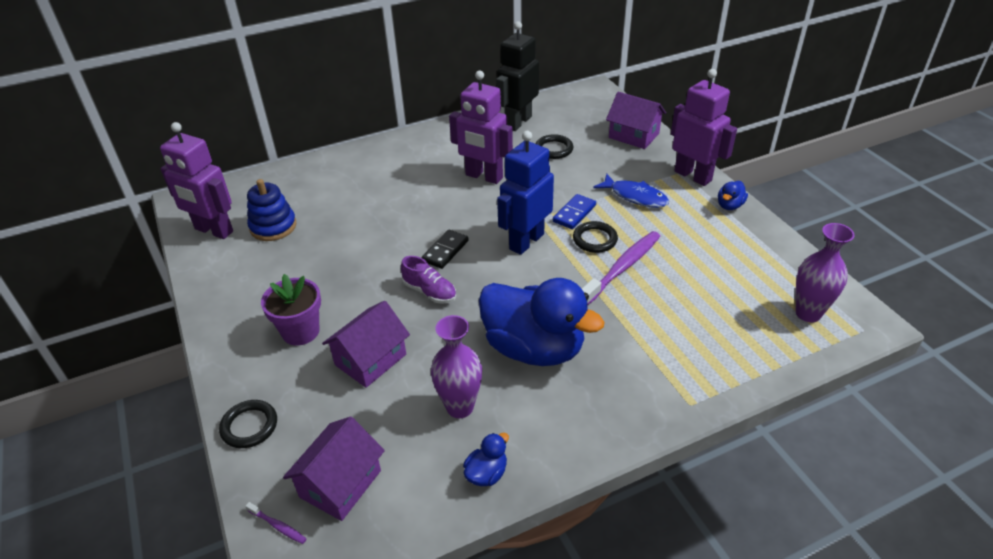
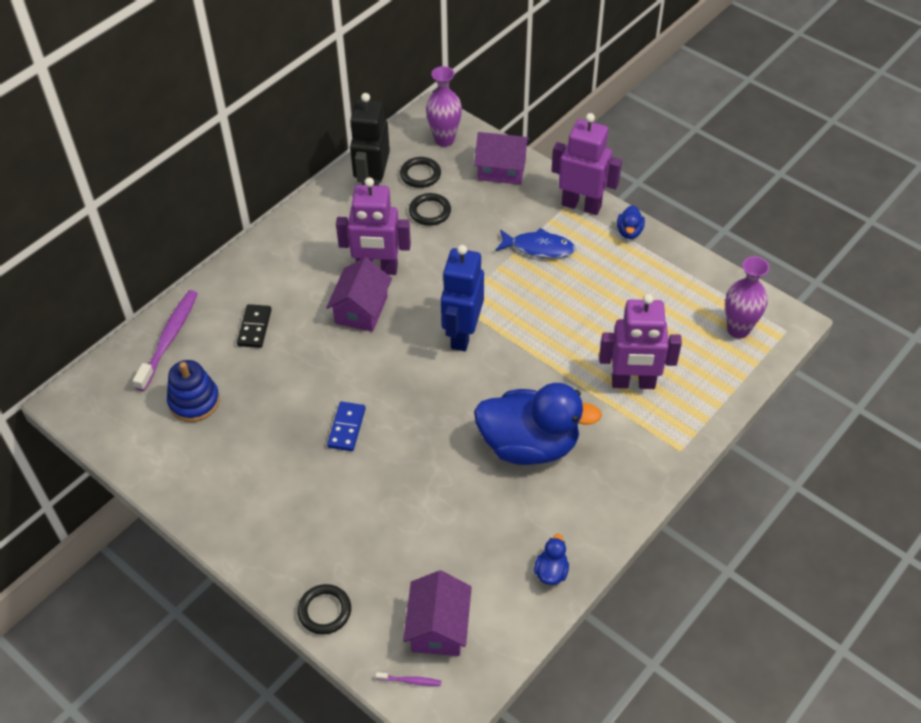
camera: 25 degrees left, 10 degrees up
purple robot [160,122,233,239] -> purple robot moved to [599,294,682,389]
purple flower pot [261,274,321,346] -> none
purple house [322,301,410,388] -> purple house moved to [326,257,392,332]
purple shoe [401,256,456,304] -> none
black domino [422,230,469,269] -> black domino moved to [237,304,272,348]
purple vase [431,315,482,418] -> purple vase moved to [426,66,462,147]
blue domino [553,194,596,229] -> blue domino moved to [327,402,366,451]
black ring [573,221,618,253] -> black ring moved to [400,157,441,188]
purple toothbrush [582,231,660,305] -> purple toothbrush moved to [133,290,198,391]

